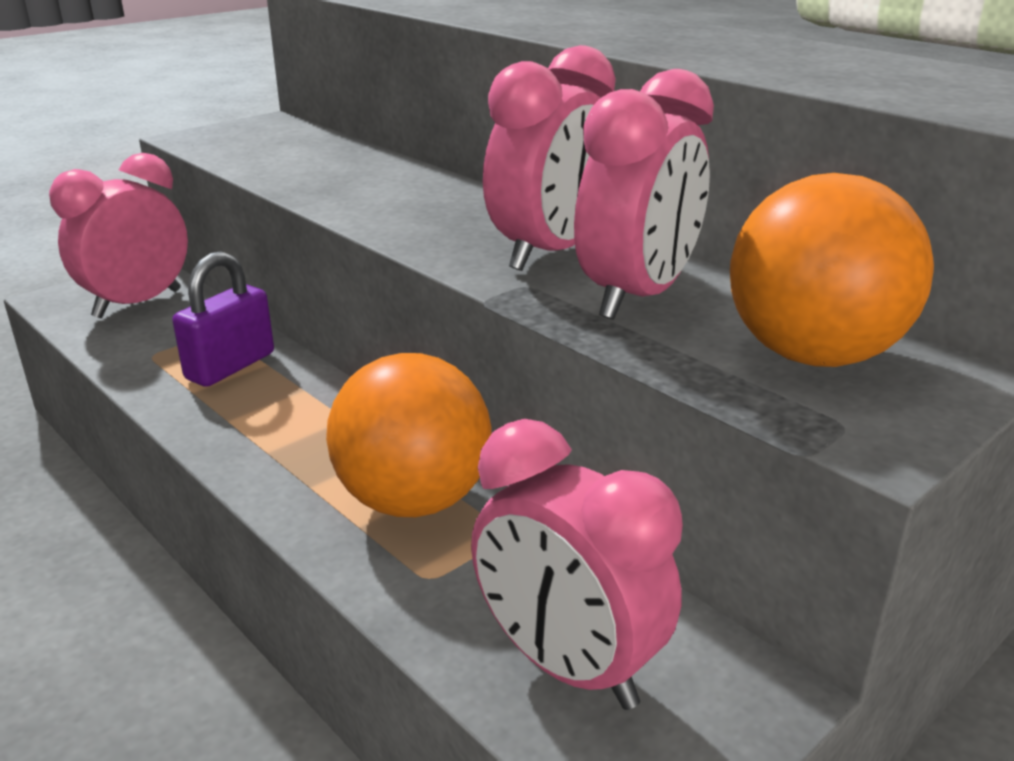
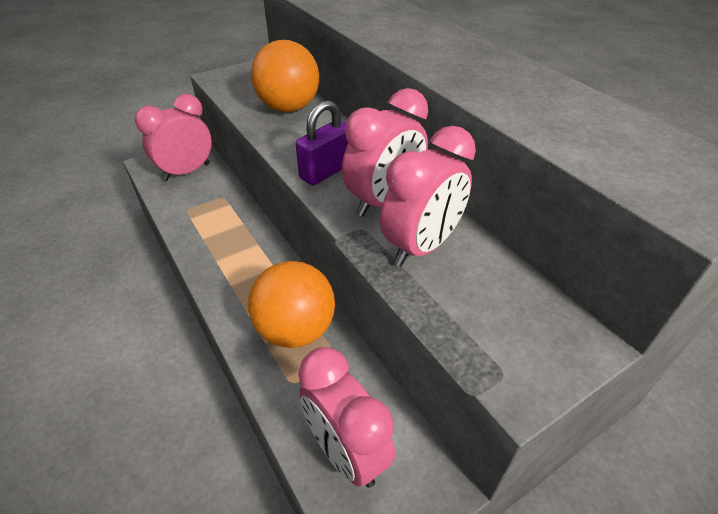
camera: 10 degrees right, 15 degrees up
purple padlock [172,252,274,387] -> purple padlock moved to [296,100,348,185]
orange ball [730,173,934,367] -> orange ball moved to [251,40,319,112]

